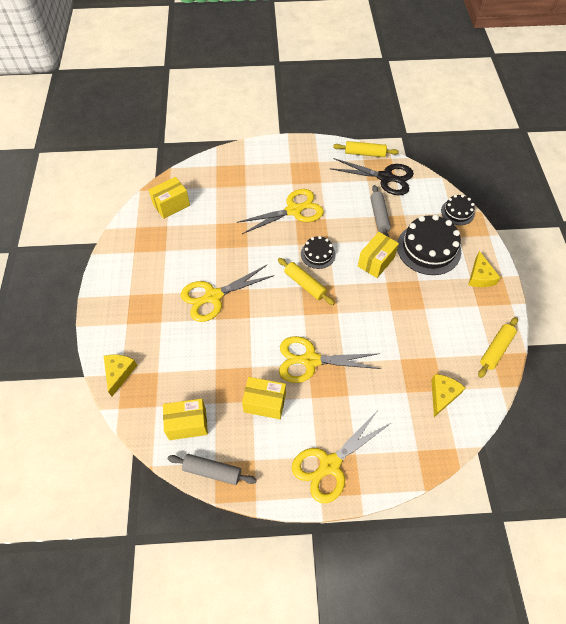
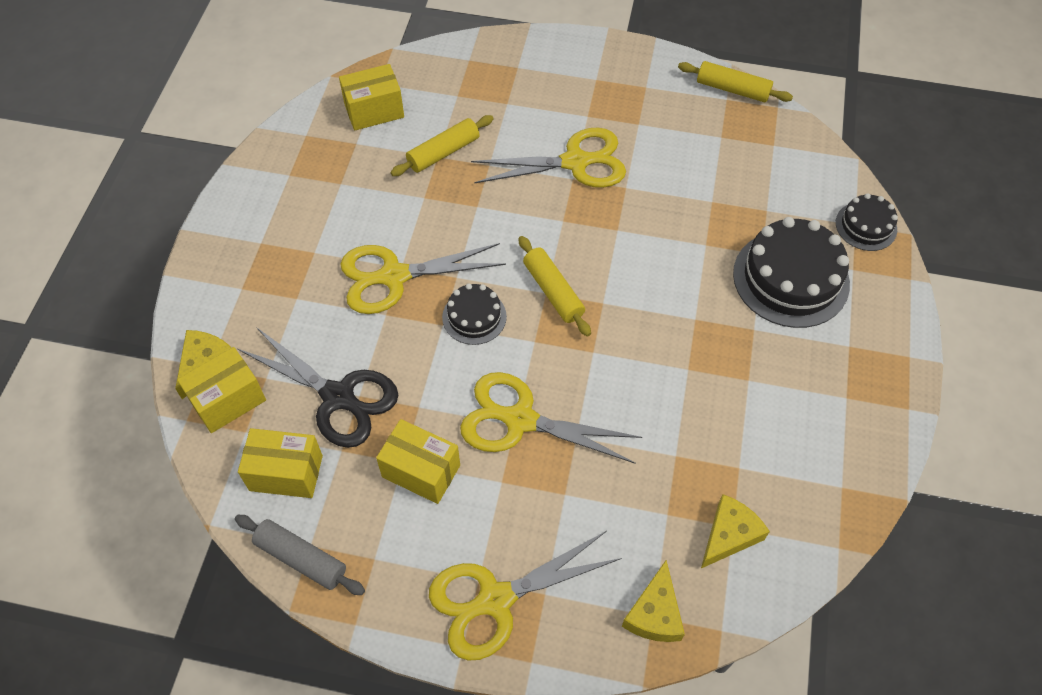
camera: 15 degrees right, 0 degrees up
black cake [301,236,336,269] -> black cake moved to [442,283,507,345]
black scissors [330,158,414,195] -> black scissors moved to [238,327,398,448]
yellow box [358,232,399,278] -> yellow box moved to [177,347,266,433]
grey rolling pin [370,185,391,237] -> none
yellow cheese [468,251,501,287] -> yellow cheese moved to [622,560,685,642]
yellow rolling pin [478,317,518,378] -> yellow rolling pin moved to [390,115,494,176]

